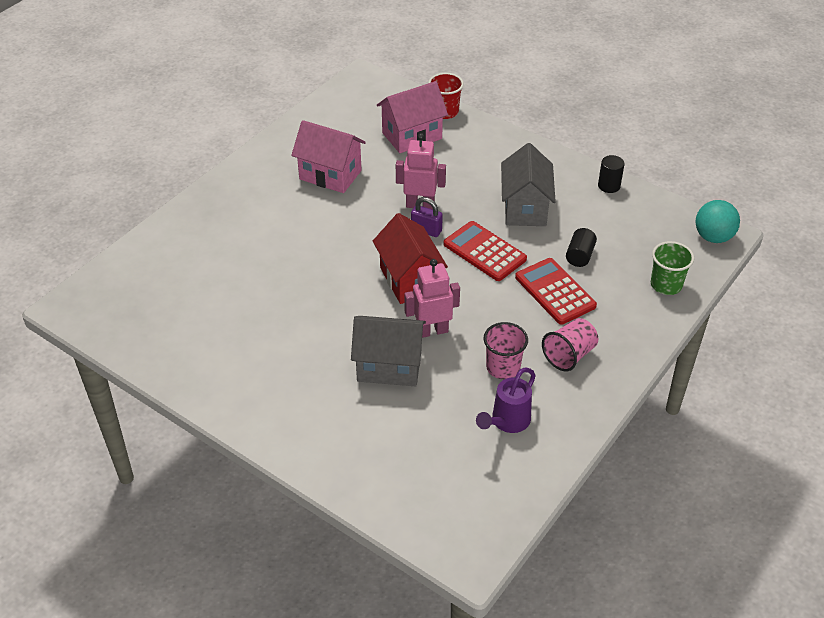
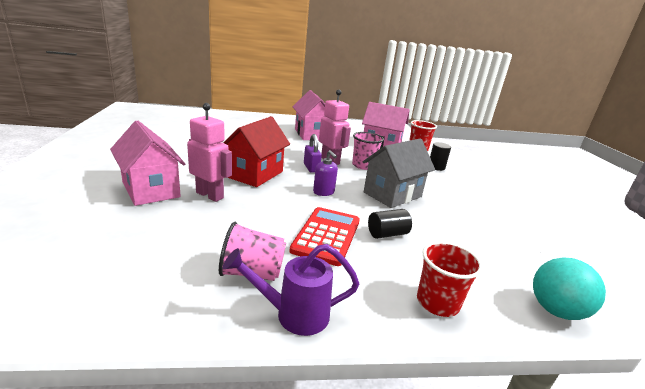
camera: 45 degrees right, 20 degrees down
grey house [351,316,426,386] -> pink house [110,120,185,206]
red calculator [443,221,527,281] -> purple soap dispenser [313,150,338,196]
purple watering can [476,368,536,433] -> purple watering can moved to [223,244,359,336]
pink cup [483,322,528,379] -> pink cup moved to [352,132,384,170]
black cylinder [598,155,624,193] -> black cylinder moved to [430,142,451,171]
green cup [651,241,694,295] -> red cup [417,241,483,317]

